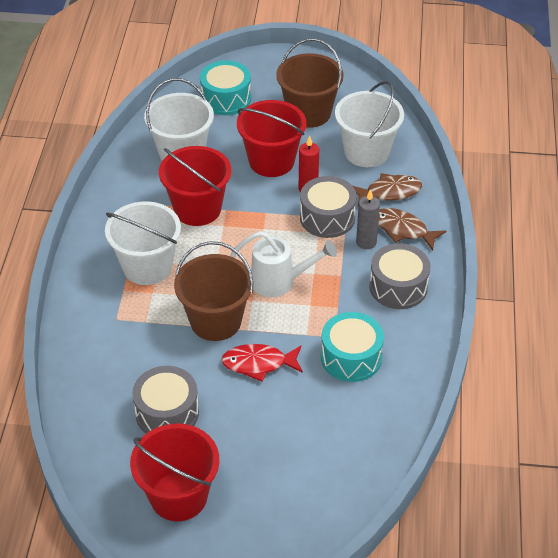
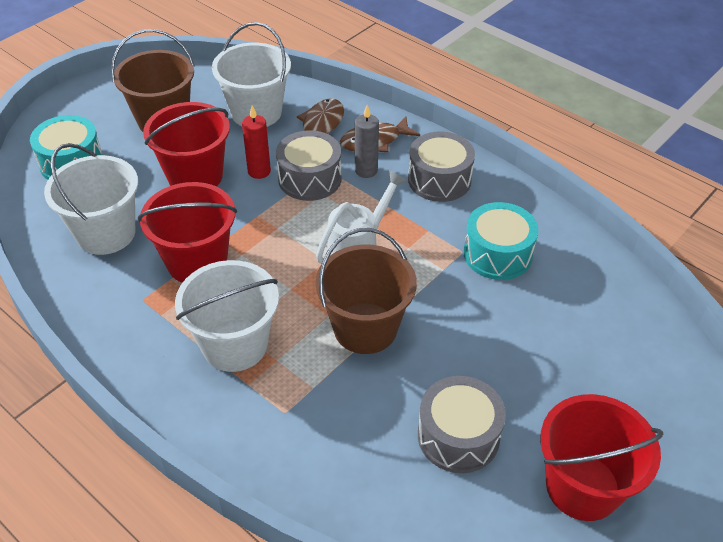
camera: 55 degrees left, 0 degrees up
red fish [221,344,303,382] -> none

